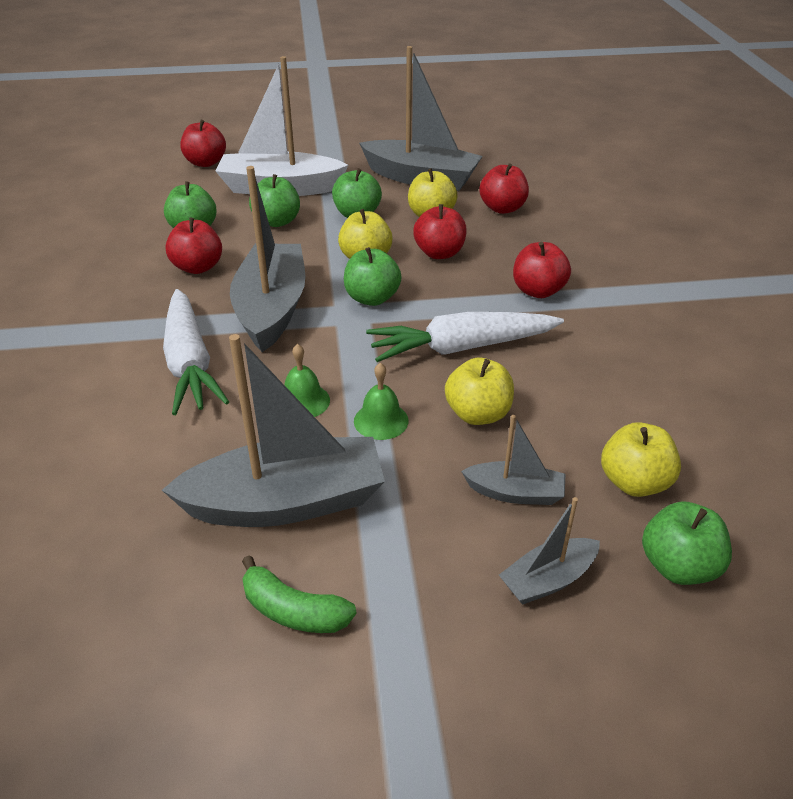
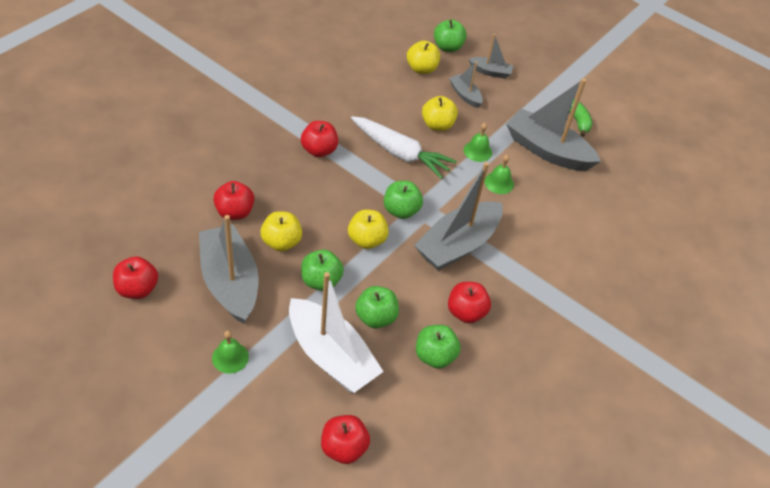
camera: 140 degrees left, 10 degrees up
white carrot [163,289,229,415] -> none
red apple [413,204,467,259] -> red apple moved to [113,257,158,299]
none -> green bell [212,330,249,374]

